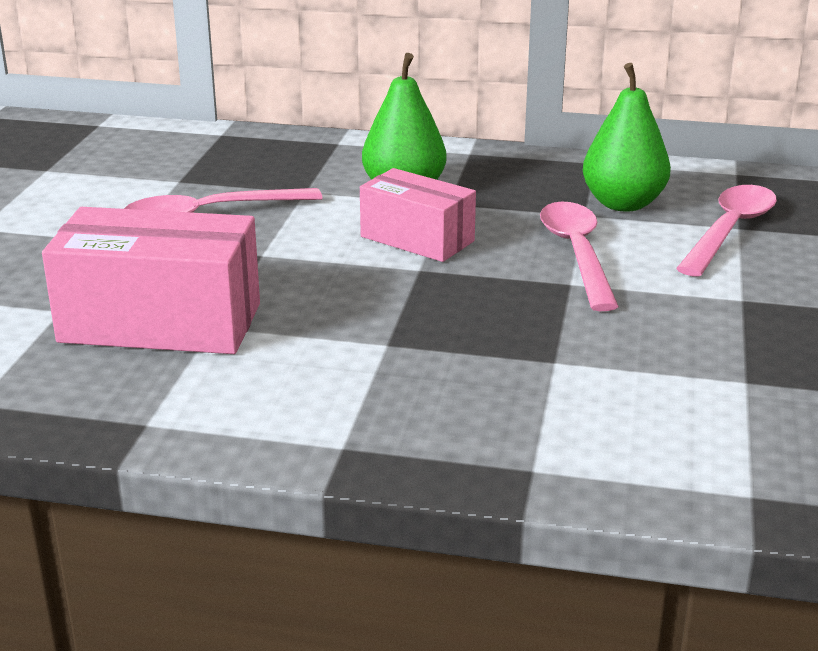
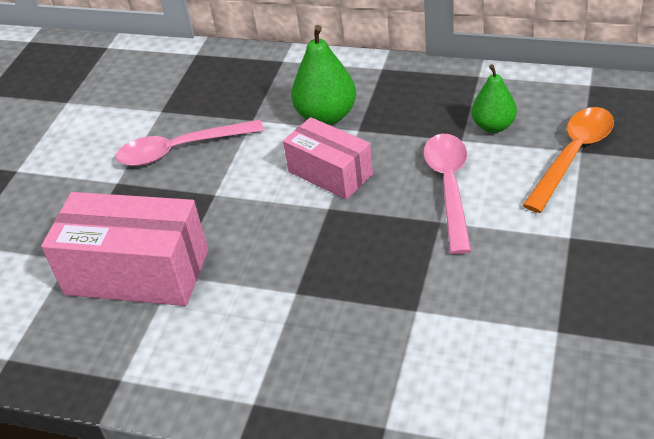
camera: 10 degrees right, 15 degrees up
green pear [583,63,671,212] -> green pear [472,64,517,133], size x0.66
pink spoon [676,185,777,277] -> orange spoon [523,107,614,213]

